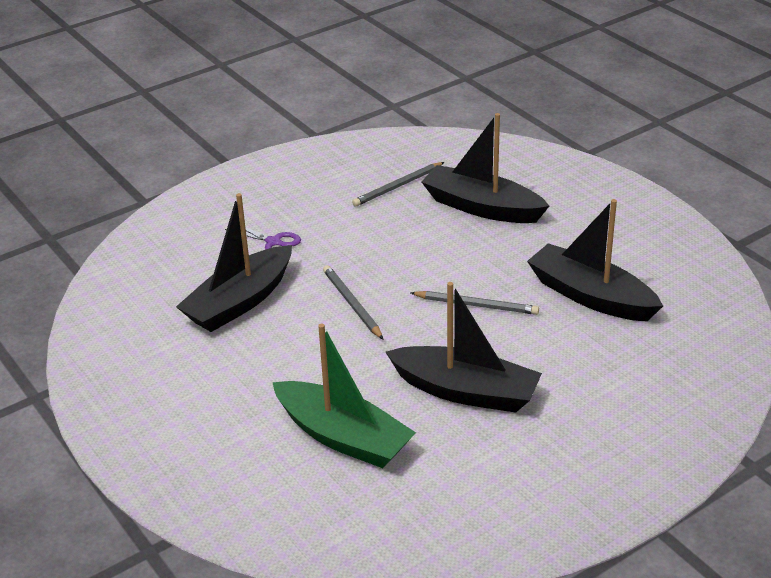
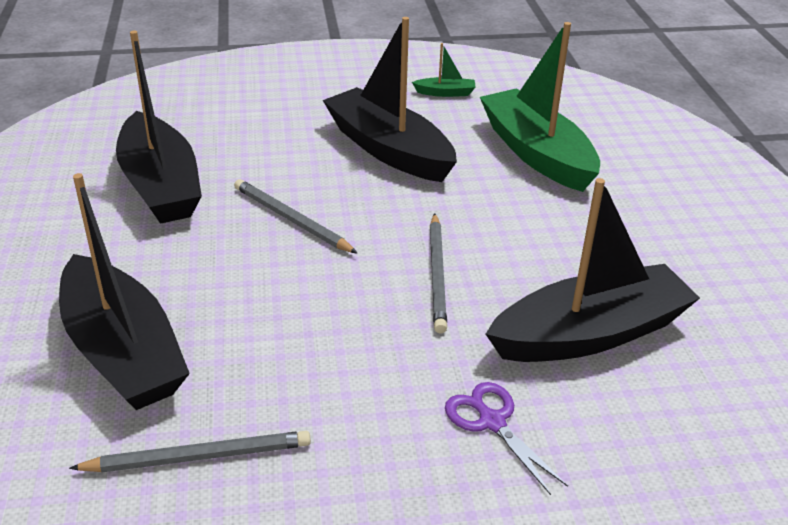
camera: 155 degrees left, 0 degrees up
none -> green boat [412,43,476,97]

